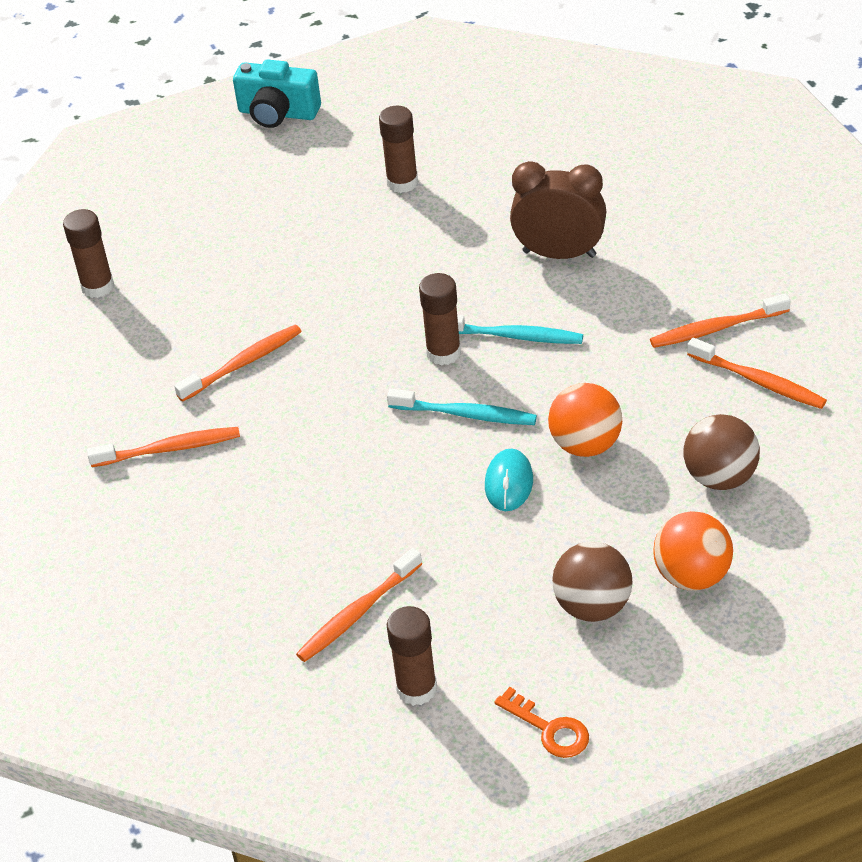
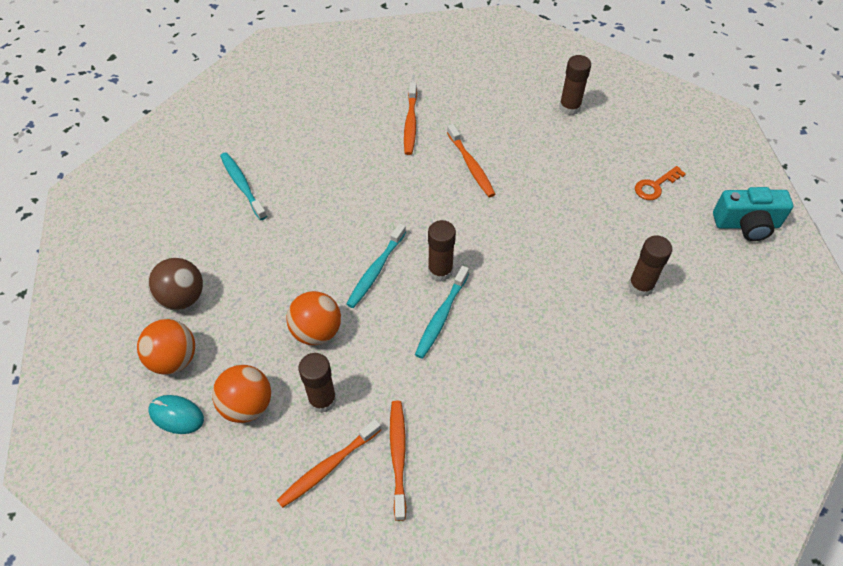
camera: 100 degrees right, 10 degrees up
turquoise camera [233,59,321,128] -> turquoise camera turned 120 degrees counterclockwise [713,187,793,241]
orange toothbrush [296,548,422,662] -> turquoise toothbrush [220,152,267,220]
brown glue stick [387,606,437,706] -> brown glue stick moved to [299,353,337,413]
turquoise mouse [485,449,533,511] -> turquoise mouse moved to [149,395,204,434]
orange key [494,687,589,758] -> orange key moved to [635,166,686,200]
brown clock [510,161,606,259] -> none
brown ball [684,414,760,490] -> orange ball [212,365,271,423]

